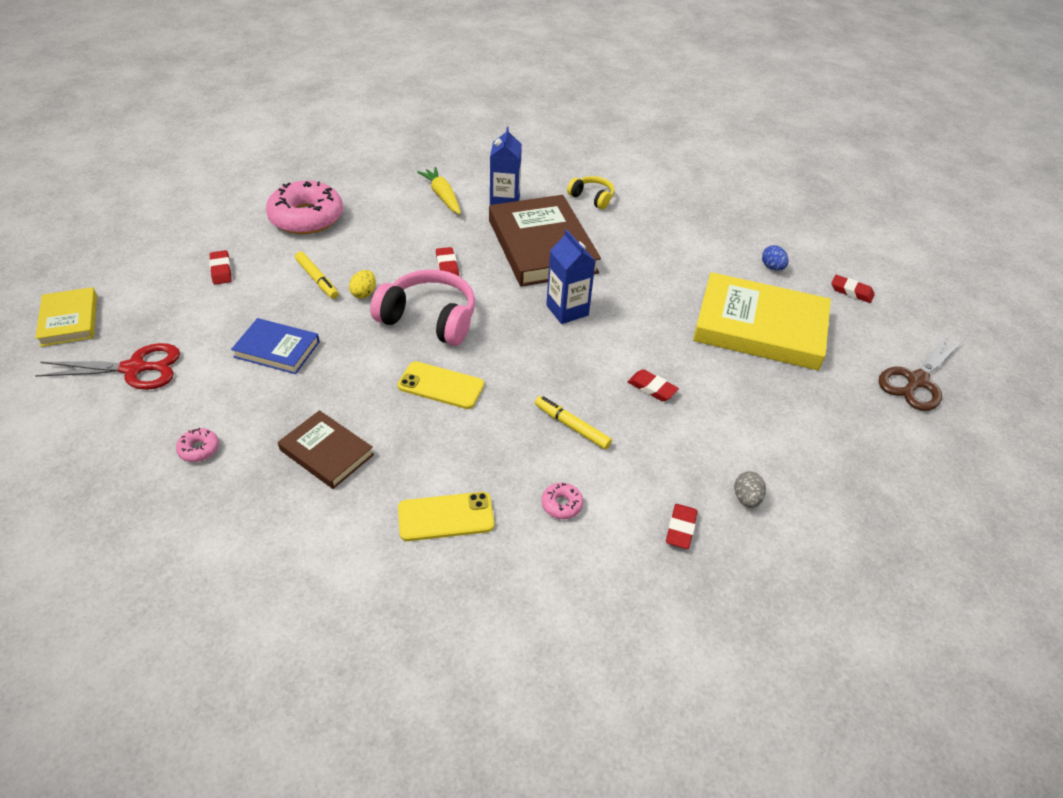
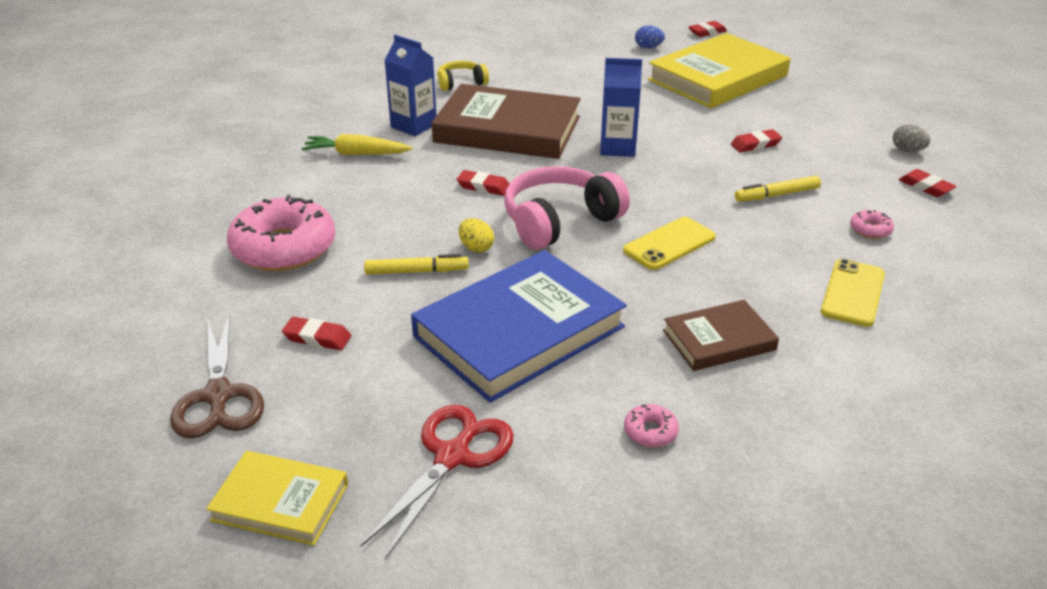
camera: 55 degrees left, 10 degrees down
blue book [231,318,320,374] -> blue book [411,250,627,403], size x1.90
brown scissors [879,335,962,411] -> brown scissors moved to [170,312,264,438]

